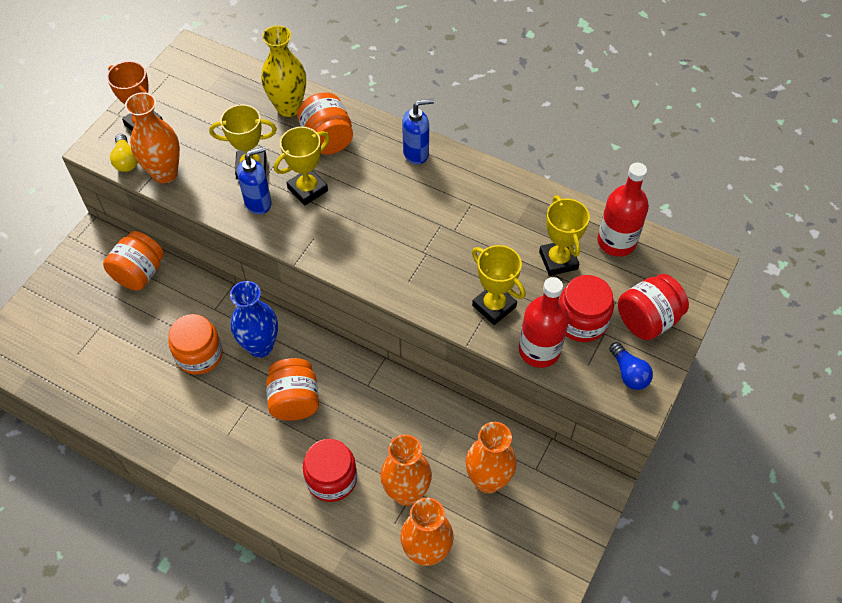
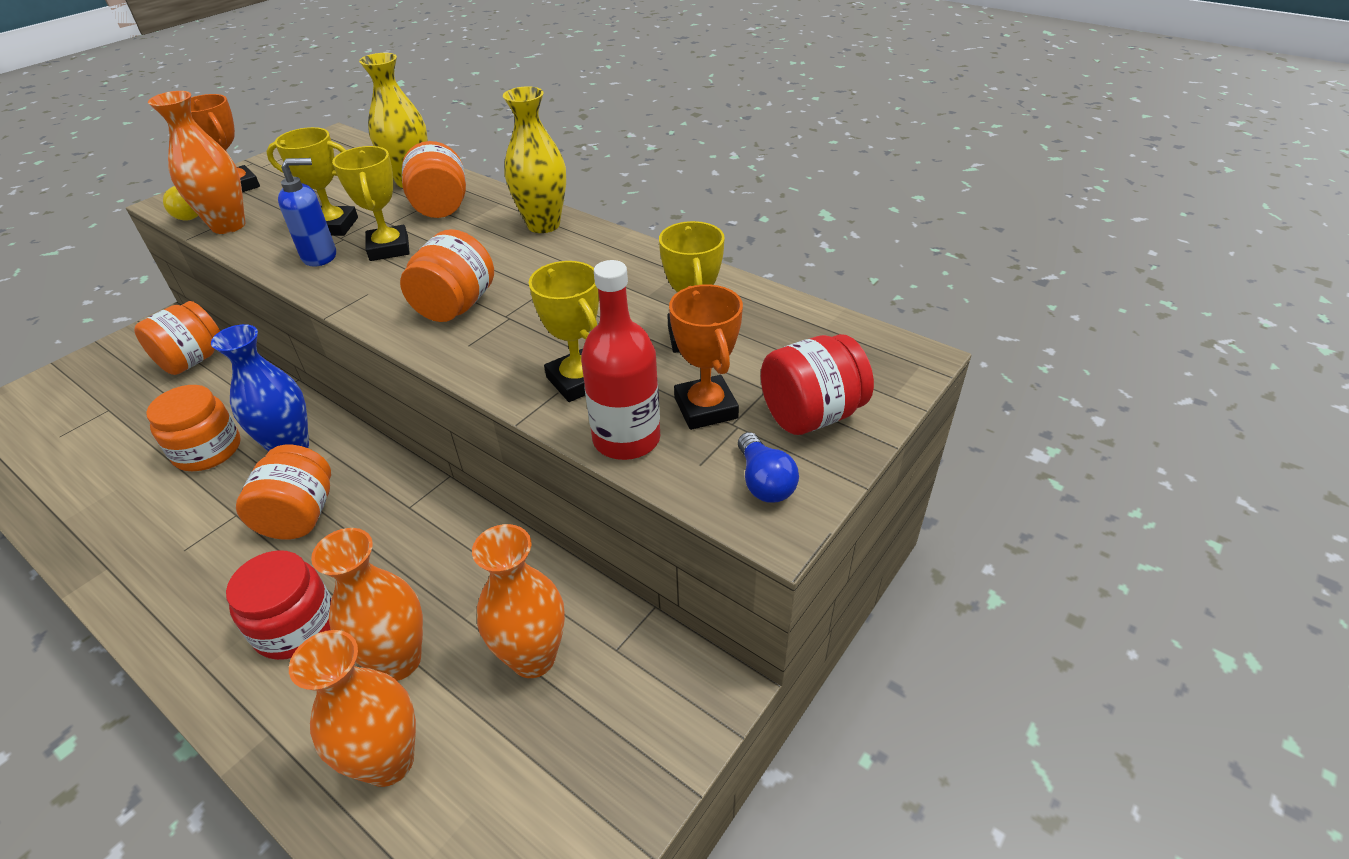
camera: 10 degrees right, 15 degrees down
yellow trophy [274,127,330,205] -> yellow trophy turned 75 degrees counterclockwise [332,146,410,261]
blue soap dispenser [402,99,434,165] -> yellow vase [503,86,566,233]
red jar [559,275,614,342] -> orange trophy [669,284,743,430]
red bottle [597,163,649,257] -> none
none -> orange jar [400,229,494,322]

